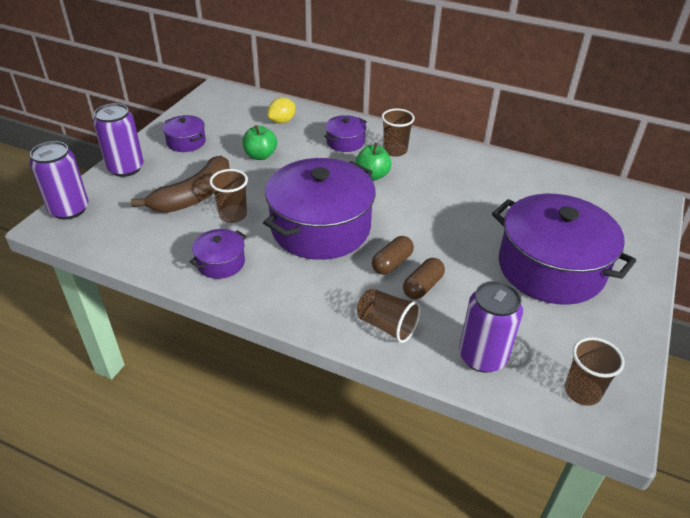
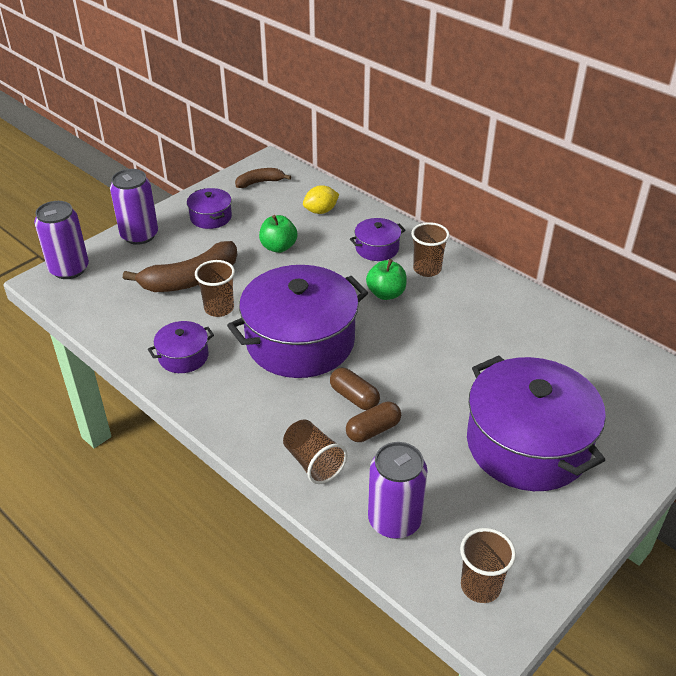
camera: 20 degrees right, 0 degrees up
brown capsule [372,236,414,275] -> brown capsule turned 75 degrees clockwise [330,368,380,410]
none -> brown banana [235,168,291,188]

